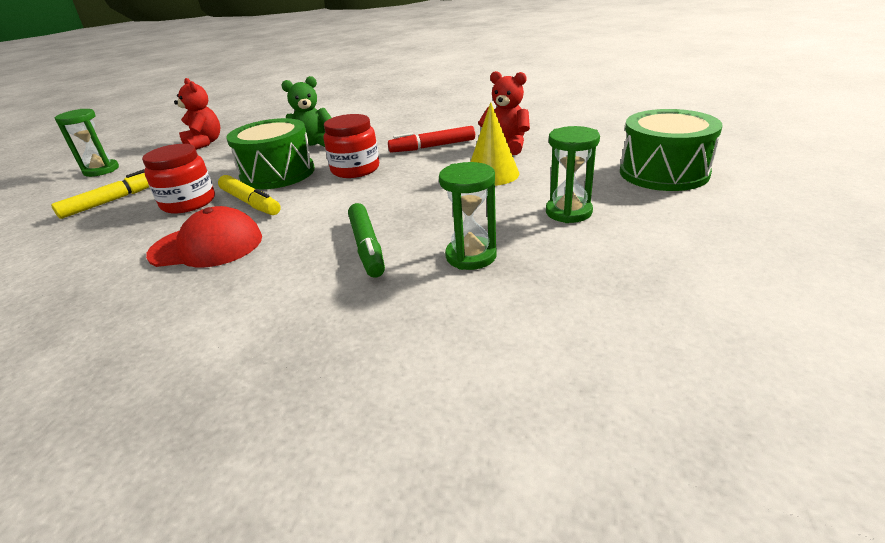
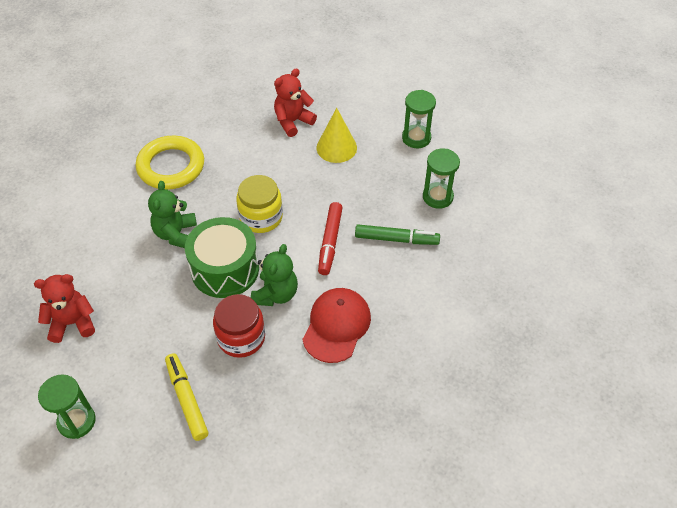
camera: 70 degrees left, 20 degrees up
yellow marker [218,175,281,215] -> green teddy bear [251,244,298,306]
red jar [323,114,379,178] -> yellow jar [236,175,283,233]
red marker [388,126,475,153] -> red marker moved to [318,202,343,275]
green drum [620,109,723,191] -> none
none -> yellow ring [136,136,204,189]

